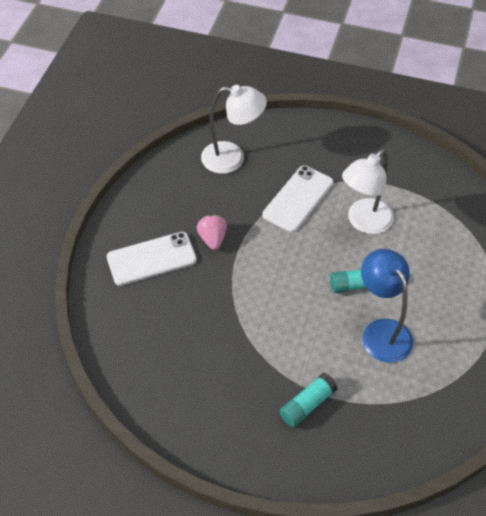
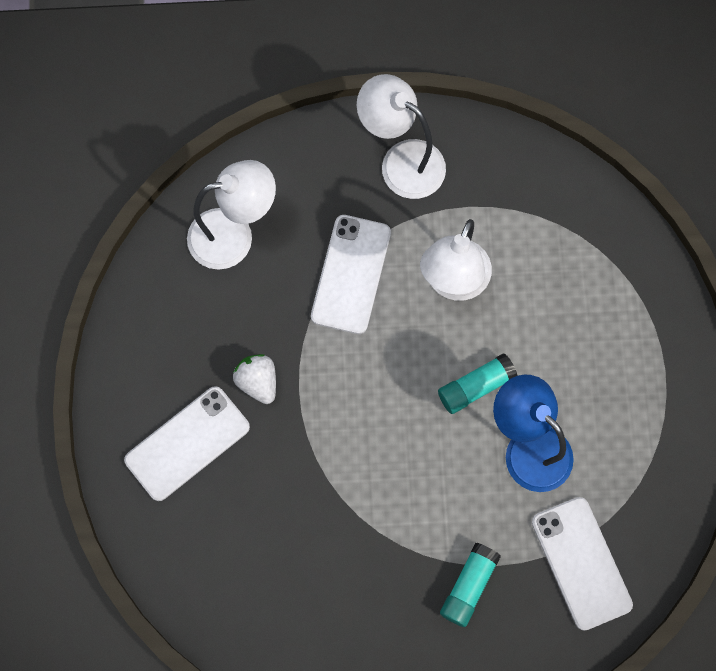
camera: 20 degrees left, 20 degrees up
pink strawberry [197,215,227,250] -> white strawberry [233,354,276,404]
none -> white lamp [357,74,446,199]
none -> white phone [532,497,633,631]

